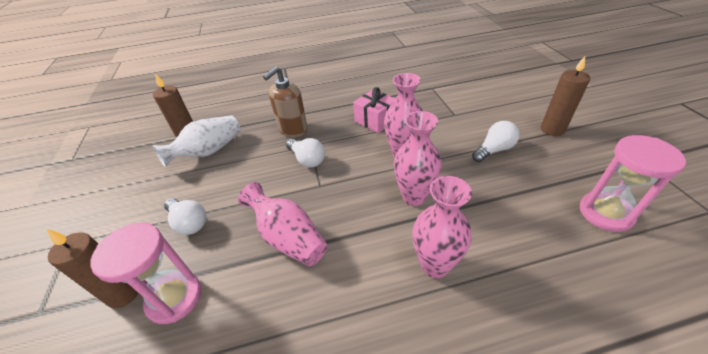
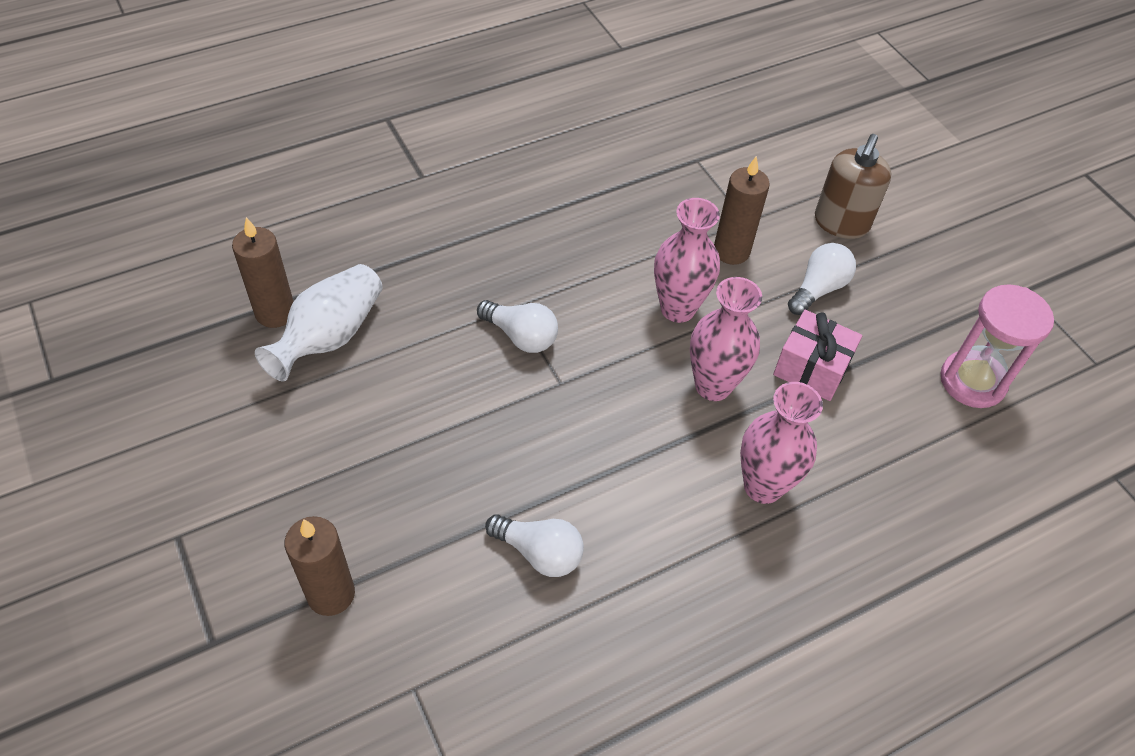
camera: 20 degrees left, 10 degrees up
pink hourglass [90,223,201,324] -> none
white light bulb [164,198,206,235] -> white light bulb moved to [485,514,584,577]
pink vase [238,182,327,266] -> none
brown soap dispenser [263,66,308,137] -> brown soap dispenser moved to [815,134,892,239]
pink gift [353,87,396,133] -> pink gift moved to [773,310,862,401]
brown candle [541,56,590,136] -> brown candle moved to [714,156,770,265]

